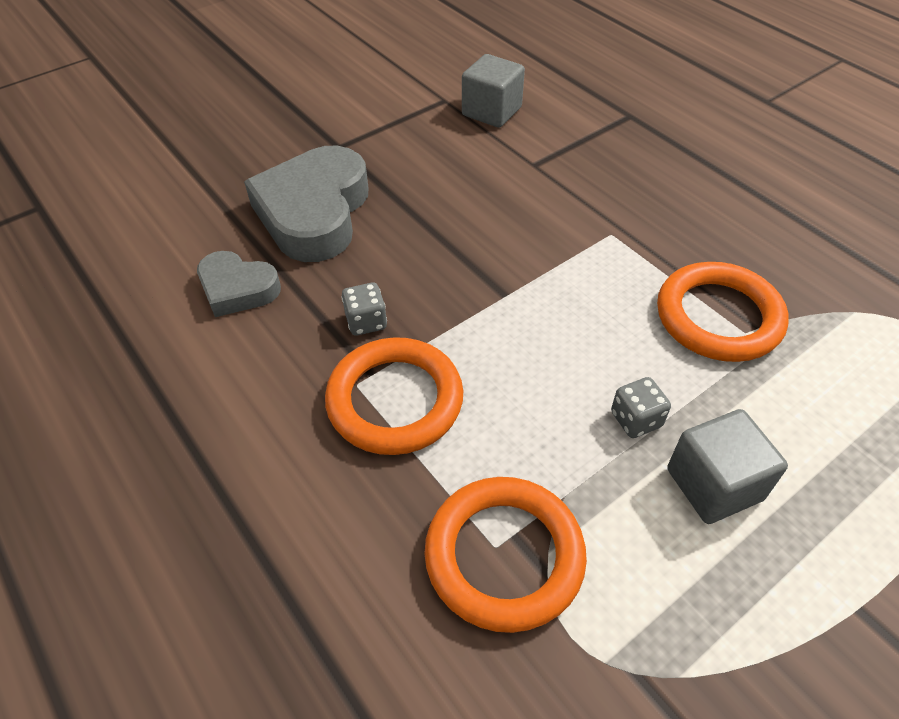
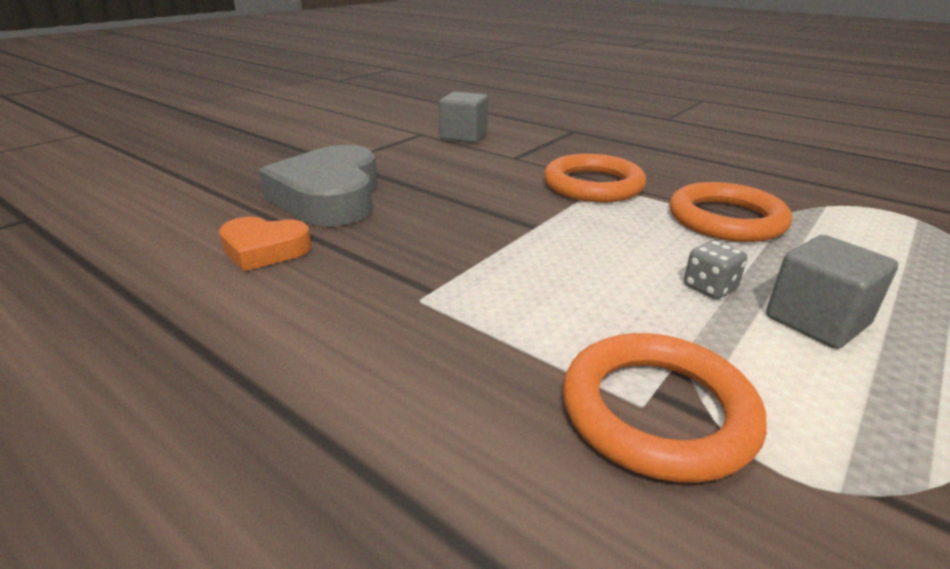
camera: 15 degrees left, 20 degrees down
grey heart [197,251,281,317] -> orange heart [219,217,312,271]
orange ring [325,337,463,455] -> orange ring moved to [544,154,646,202]
grey dice [342,283,387,336] -> none

